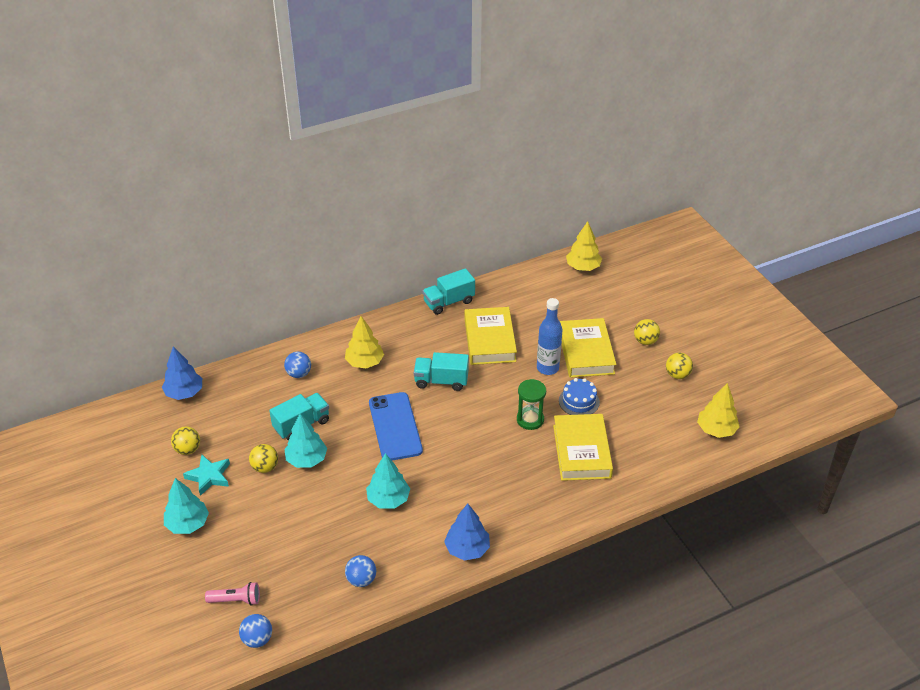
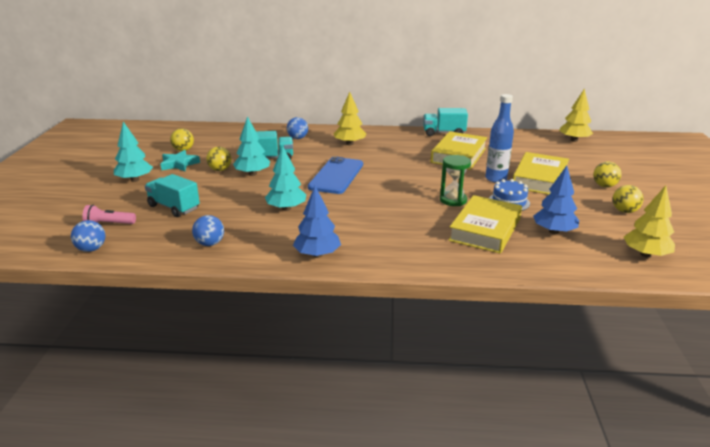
camera: 30 degrees right, 15 degrees down
blue tree [162,346,202,400] -> blue tree moved to [533,166,579,234]
pink flashlight [205,582,260,606] -> pink flashlight turned 150 degrees clockwise [82,205,136,224]
turquoise truck [414,352,469,391] -> turquoise truck moved to [145,174,200,217]

